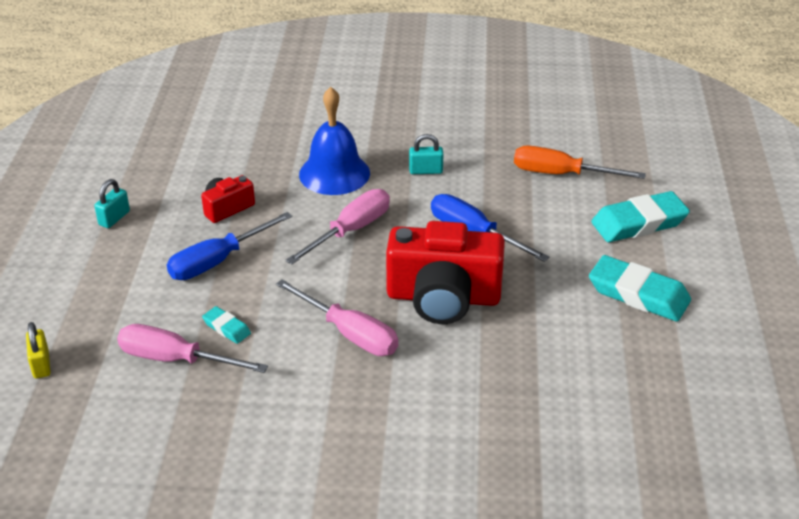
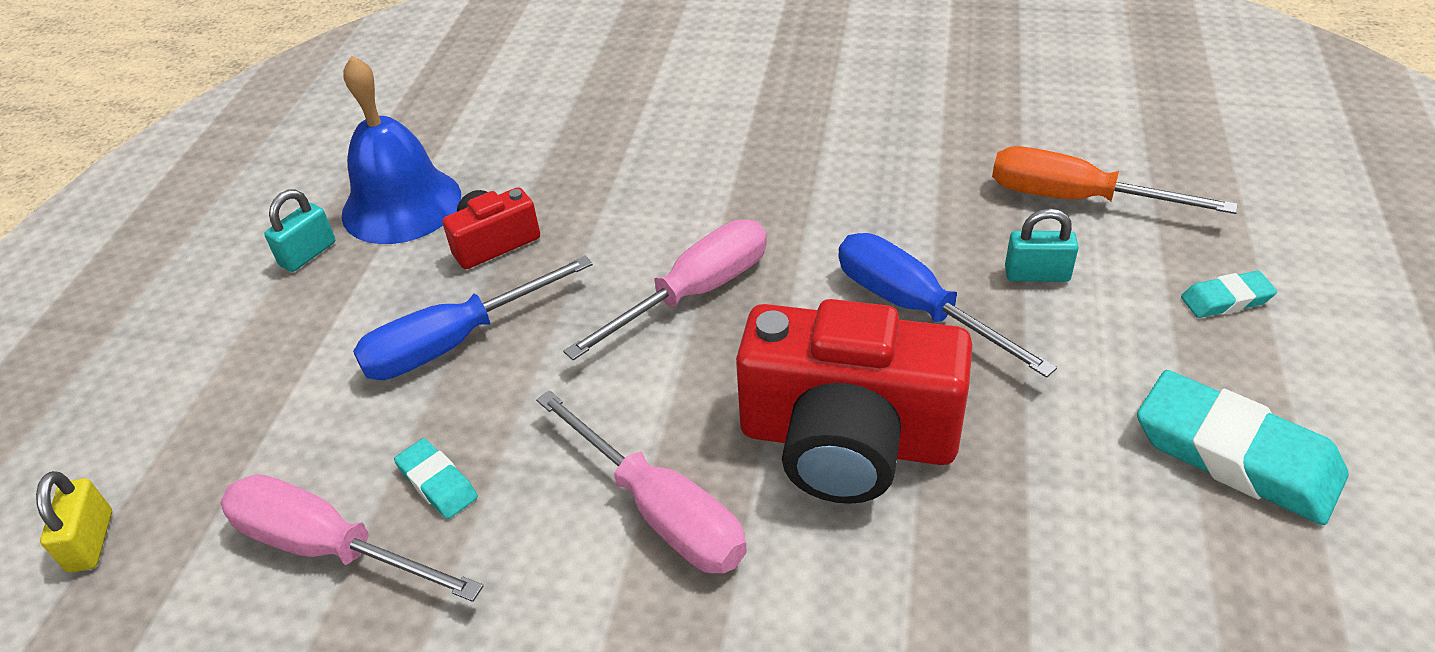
camera: 10 degrees right, 5 degrees up
blue bell [299,87,370,195] -> blue bell moved to [342,55,461,244]
turquoise padlock [409,134,444,174] -> turquoise padlock moved to [1005,209,1079,282]
turquoise eraser [591,191,690,242] -> turquoise eraser [1181,271,1277,318], size x0.49

